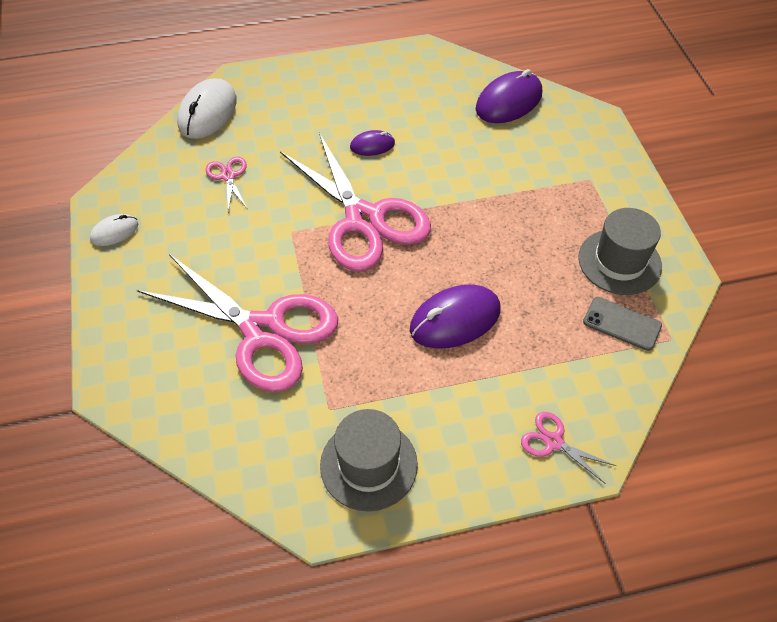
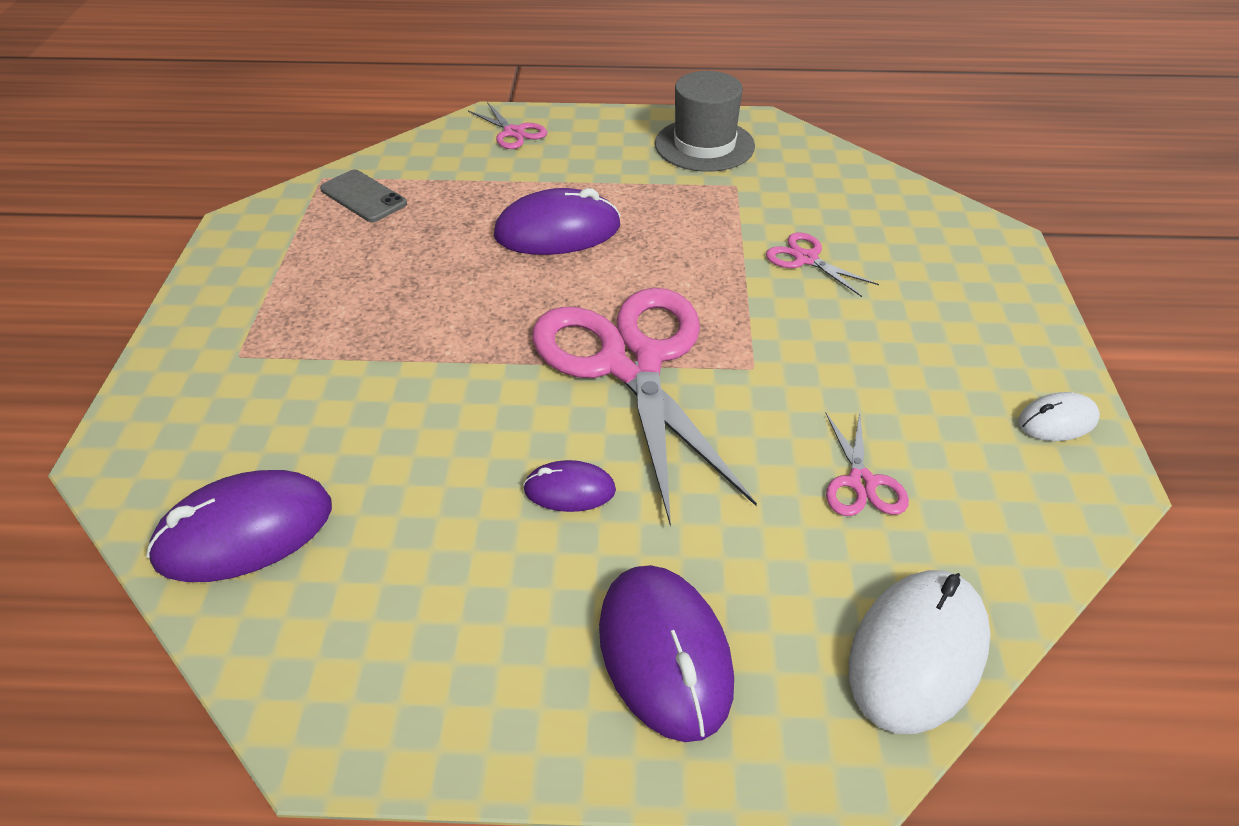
camera: 165 degrees left, 10 degrees down
pink scissors [137,254,338,392] -> pink scissors [766,232,879,297], size x0.41
grey hat [578,208,662,295] -> none
none -> purple mouse [599,565,734,742]

